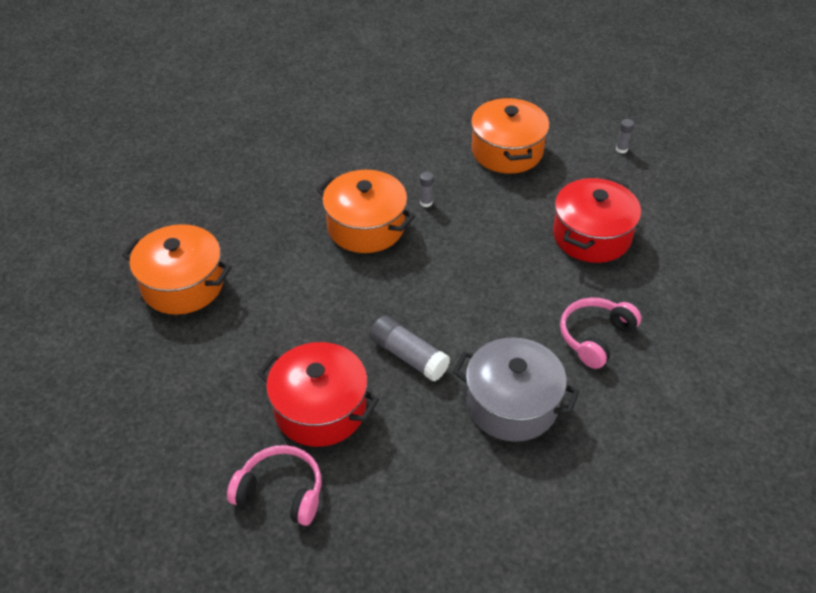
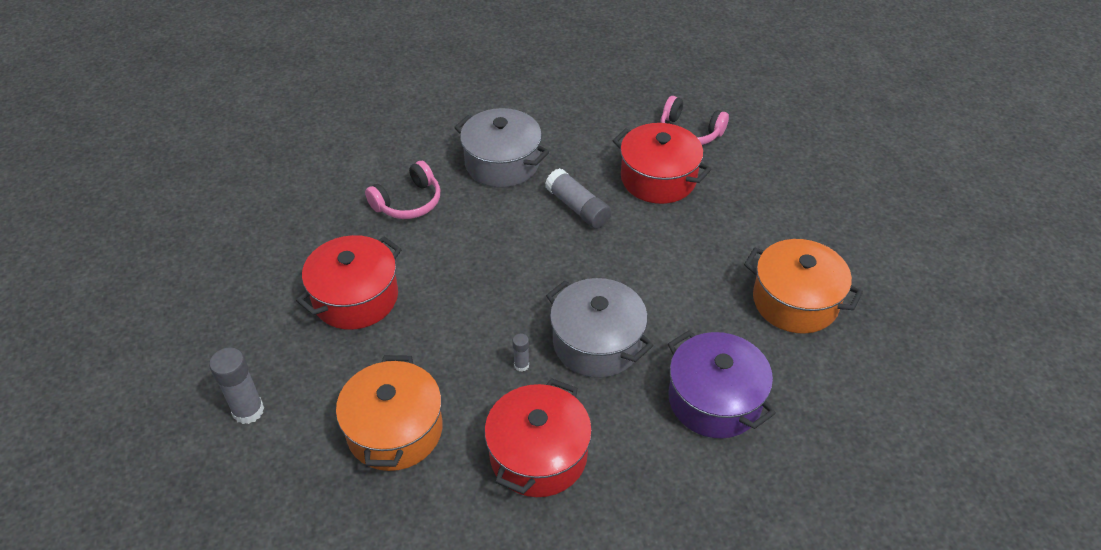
camera: 170 degrees left, 0 degrees up
orange pot [316,170,415,253] -> grey pot [546,278,654,378]
grey glue stick [616,119,634,154] -> grey glue stick [209,347,264,424], size x1.94
none -> red pot [484,378,592,497]
none -> purple pot [668,330,776,438]

